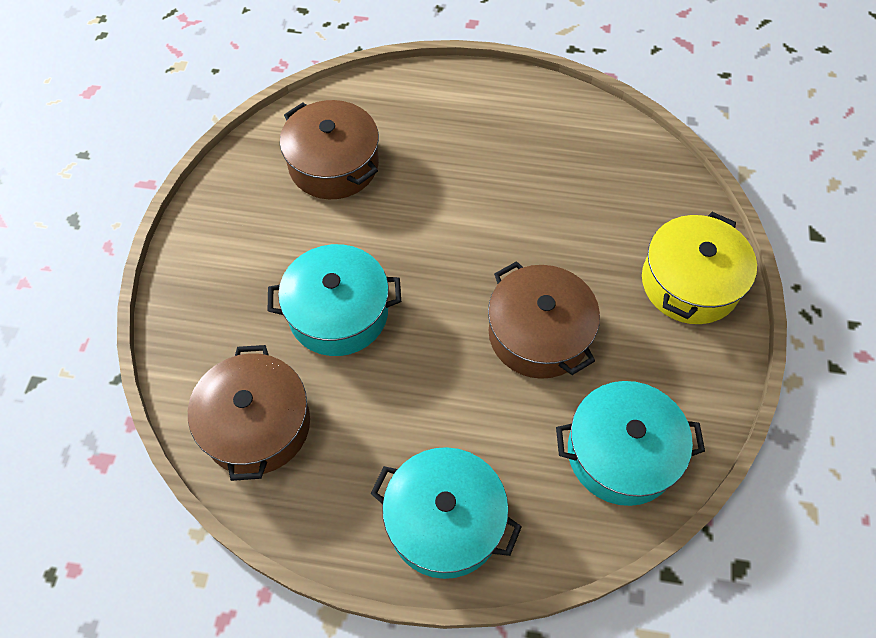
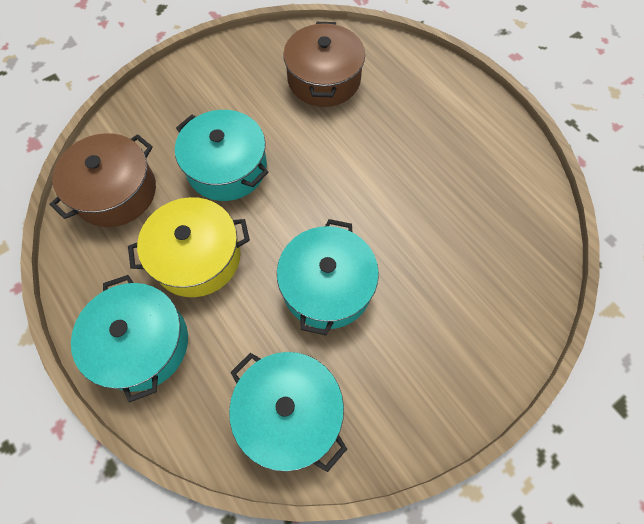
camera: 45 degrees right, 5 degrees up
brown pot [488,261,600,379] -> turquoise pot [277,219,379,335]
yellow pot [642,212,757,324] -> yellow pot moved to [128,197,250,297]

